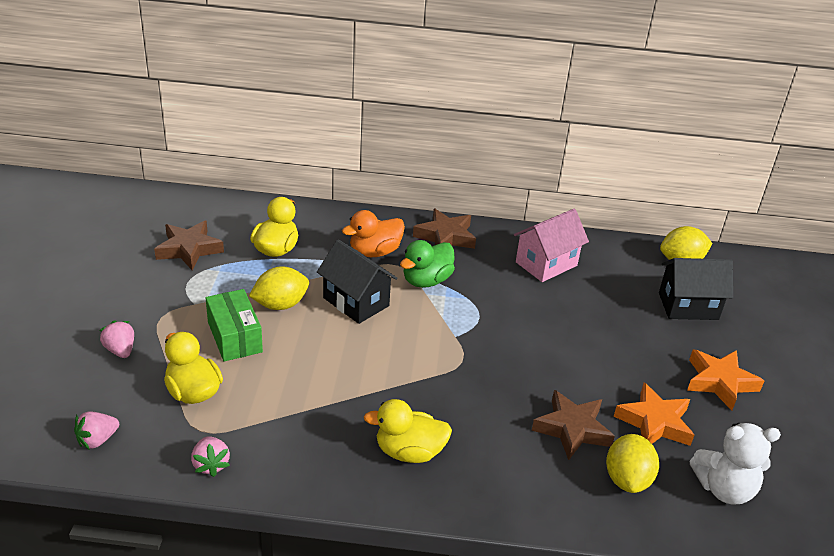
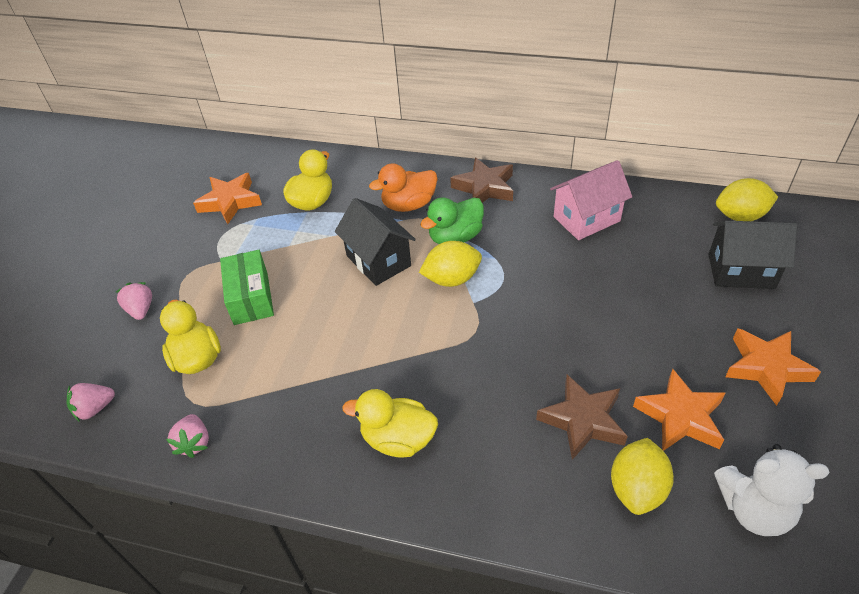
camera: 15 degrees right, 10 degrees up
brown star [154,221,224,270] -> orange star [193,173,262,224]
yellow lemon [249,267,309,310] -> yellow lemon moved to [419,241,482,287]

